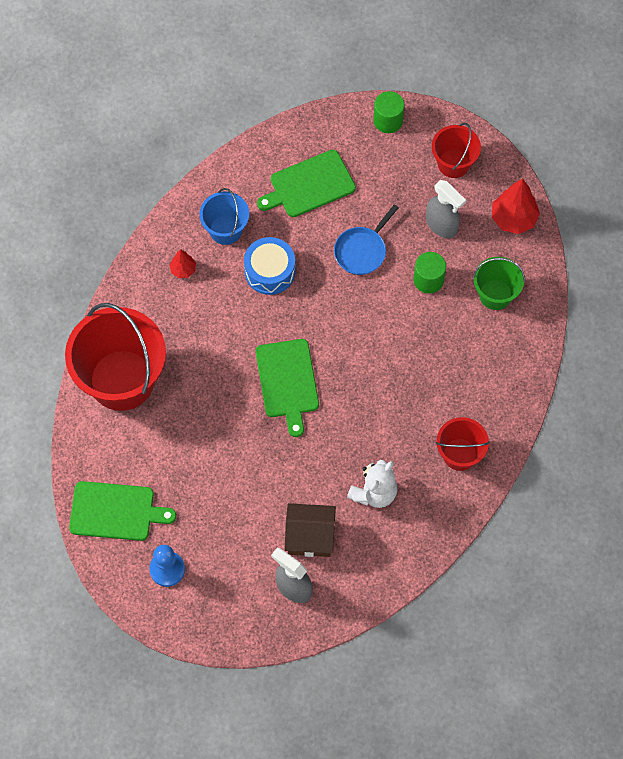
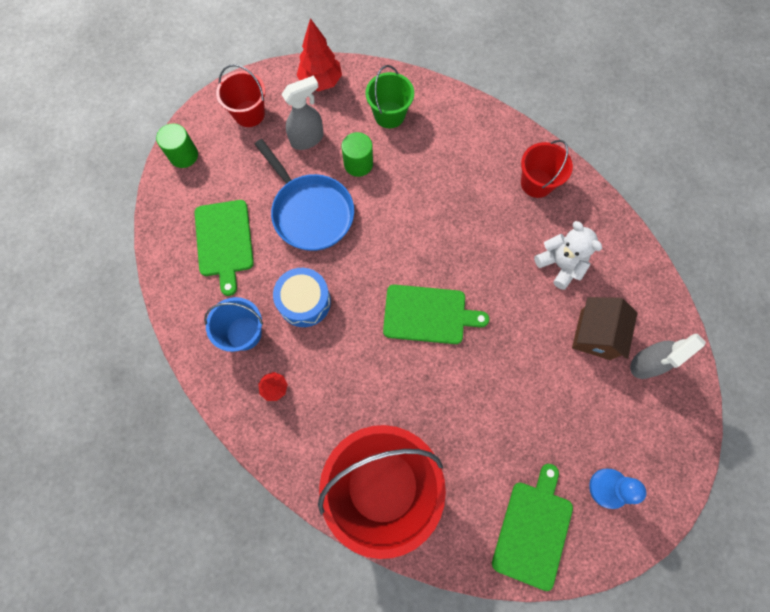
camera: 75 degrees left, 5 degrees up
blue pan [334,204,399,275] -> blue pan [255,139,354,251], size x1.58

